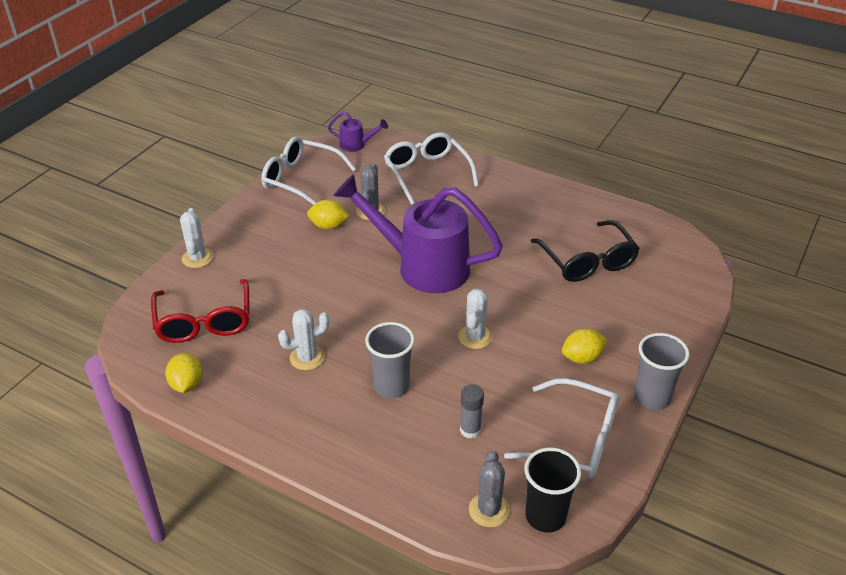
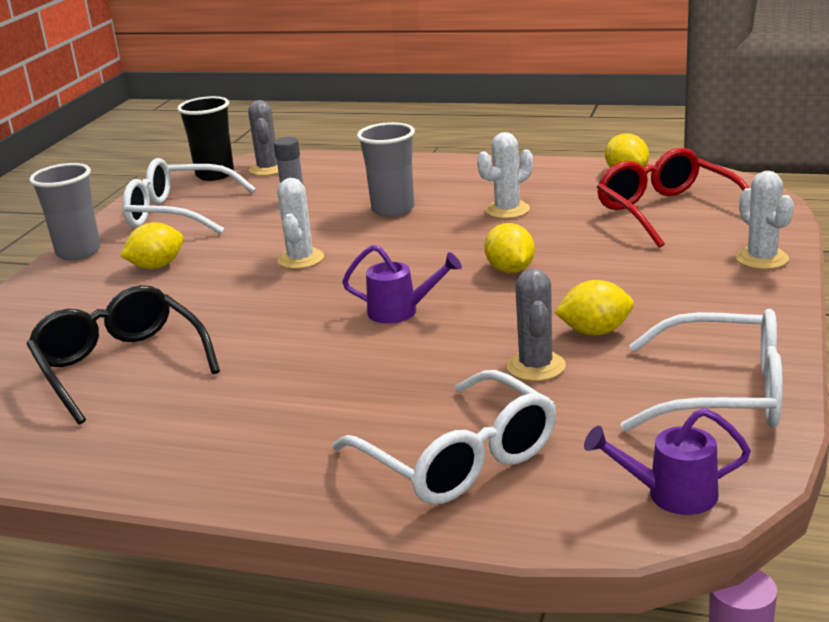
camera: 170 degrees right, 15 degrees down
purple watering can [334,174,503,293] -> purple watering can [342,245,462,324], size x0.42
none -> yellow lemon [484,223,535,273]

